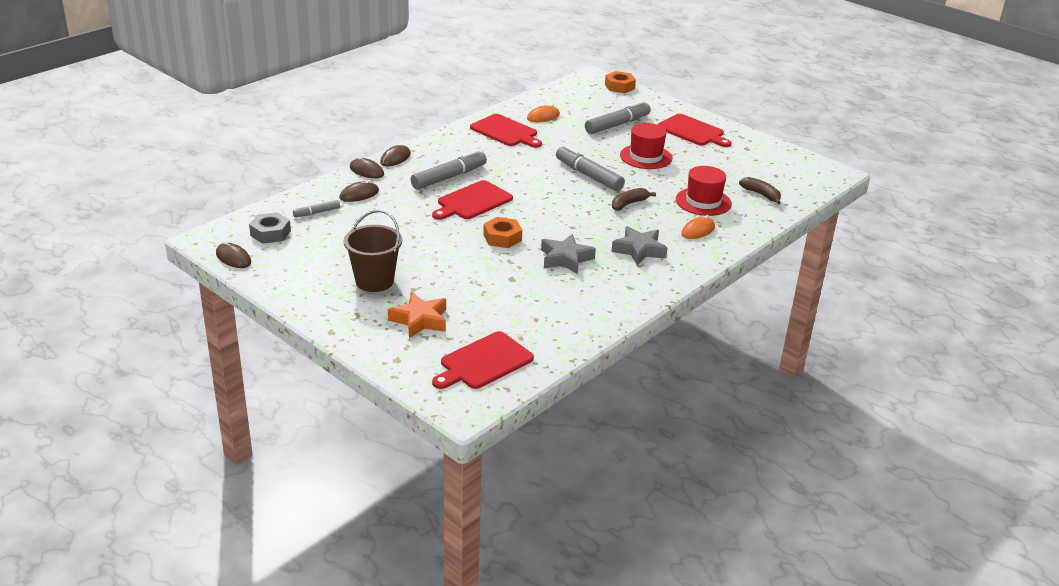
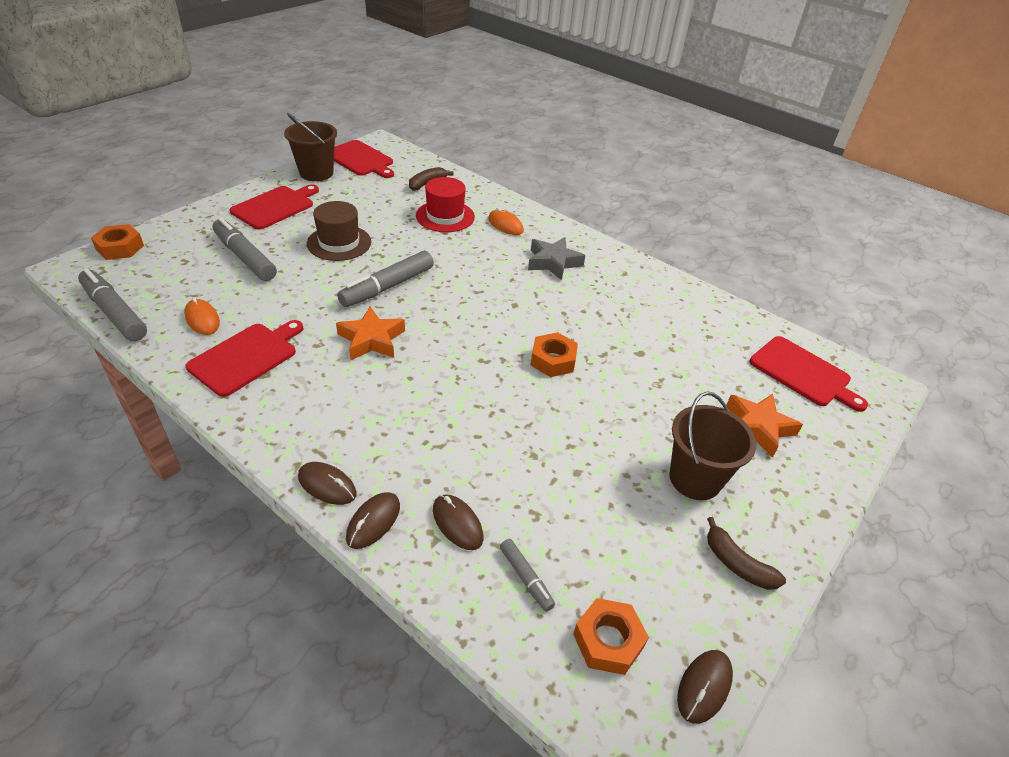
camera: 95 degrees left, 10 degrees up
grey nut [249,212,291,244] -> orange nut [573,598,649,675]
grey marker [410,150,487,190] -> grey marker moved to [78,268,147,341]
red cutting board [432,180,513,220] -> red cutting board moved to [334,140,394,178]
grey star [541,234,596,274] -> none
brown banana [612,188,656,211] -> brown banana moved to [707,517,786,590]
red hat [620,123,672,169] -> brown hat [307,201,371,261]
none -> brown bucket [284,113,337,181]
none -> orange star [336,307,405,360]

